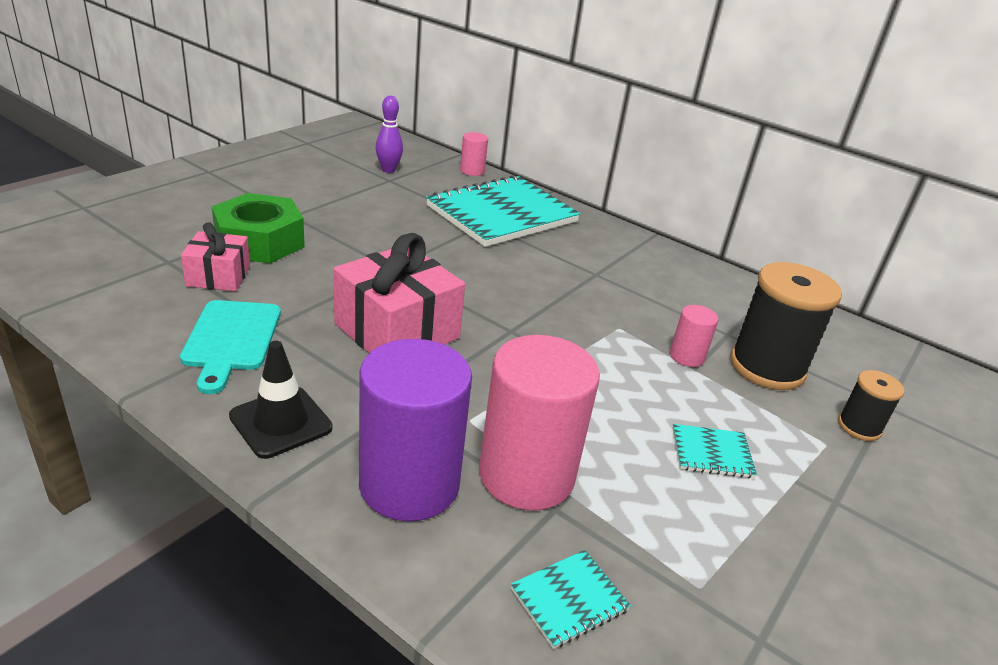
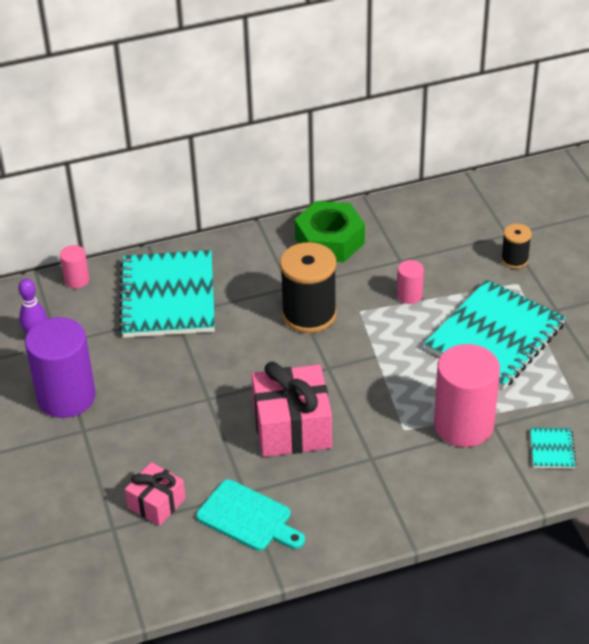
camera: 50 degrees left, 10 degrees up
green nut [212,193,305,263] -> green nut moved to [295,201,365,262]
black traffic cone [229,341,333,459] -> none
purple cylinder [359,339,472,521] -> purple cylinder moved to [25,317,96,418]
turquoise notebook [672,424,757,479] -> turquoise notebook [424,279,566,389], size x2.46
black spool [730,262,842,390] -> black spool moved to [280,242,337,333]

